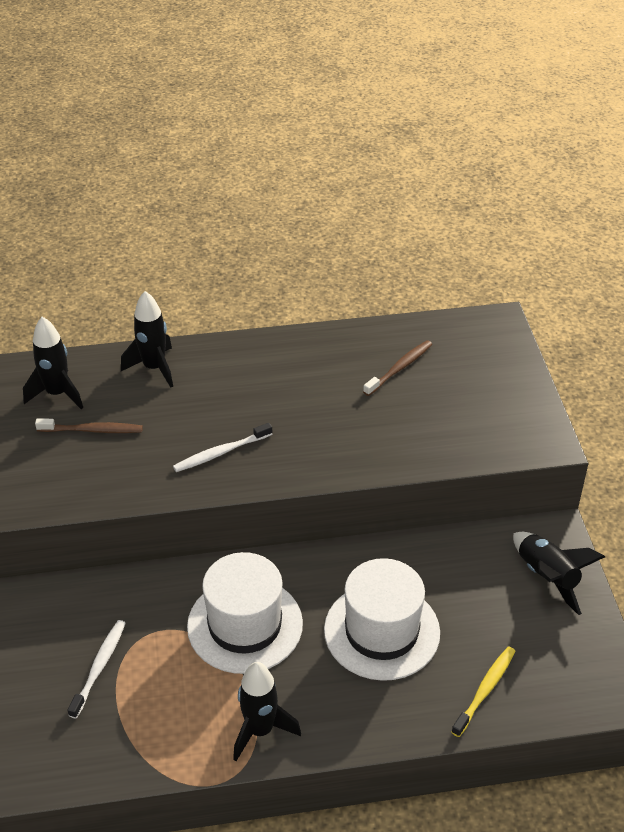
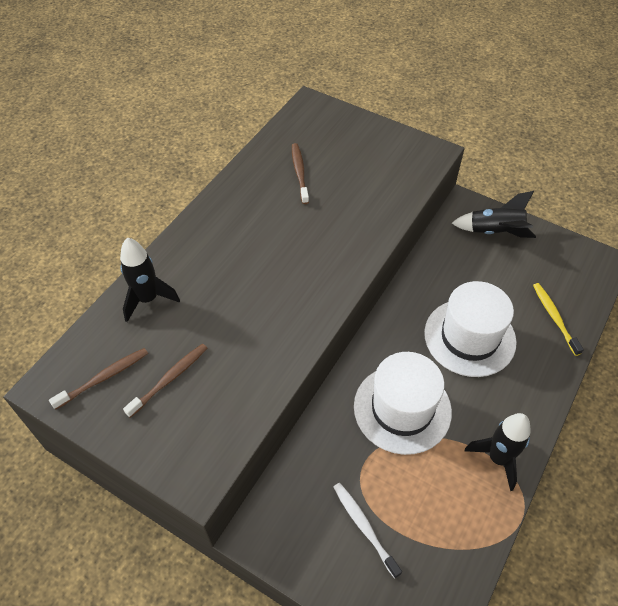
camera: 50 degrees left, 10 degrees up
black rocket [23,317,83,409] -> brown toothbrush [49,348,148,410]
white toothbrush [173,423,272,472] -> none

